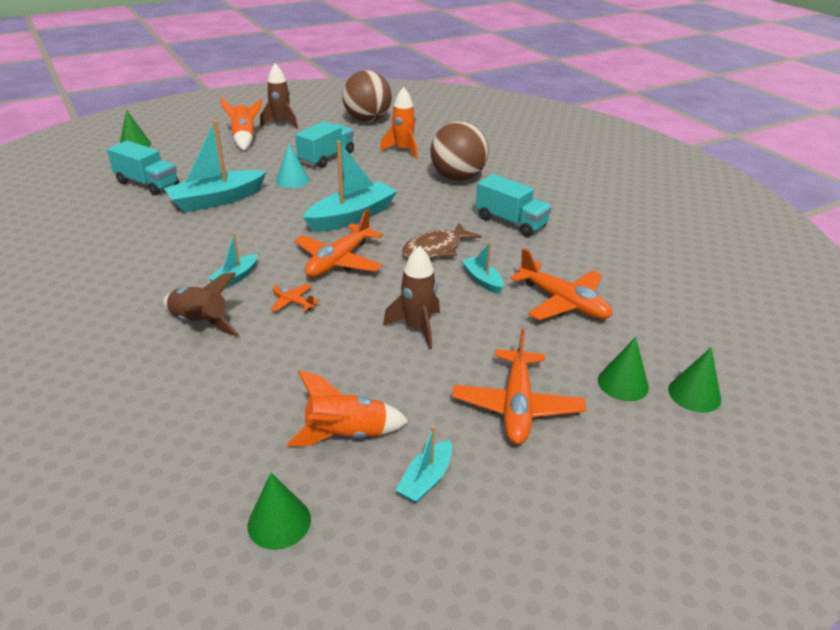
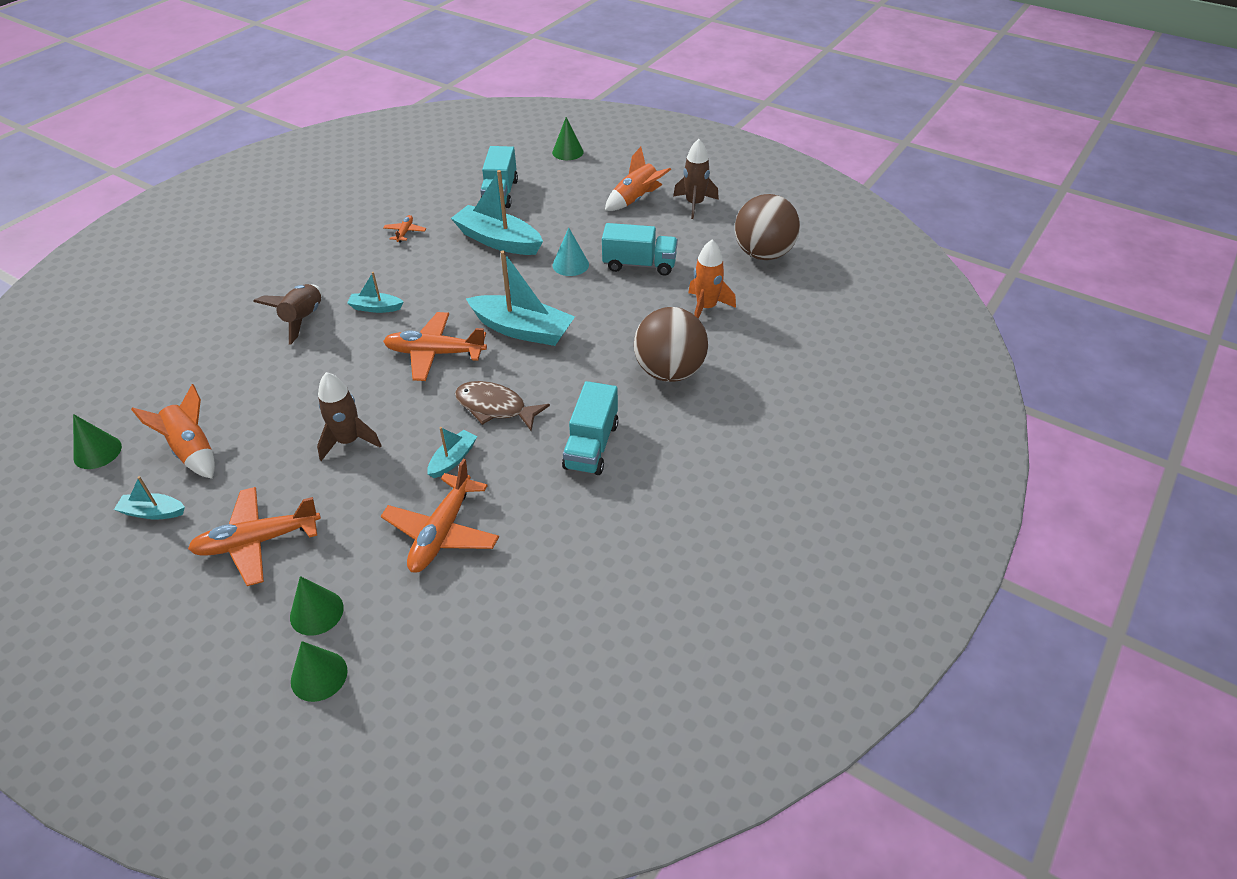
camera: 65 degrees right, 10 degrees up
orange plane [271,284,319,312] -> orange plane moved to [383,215,426,243]

